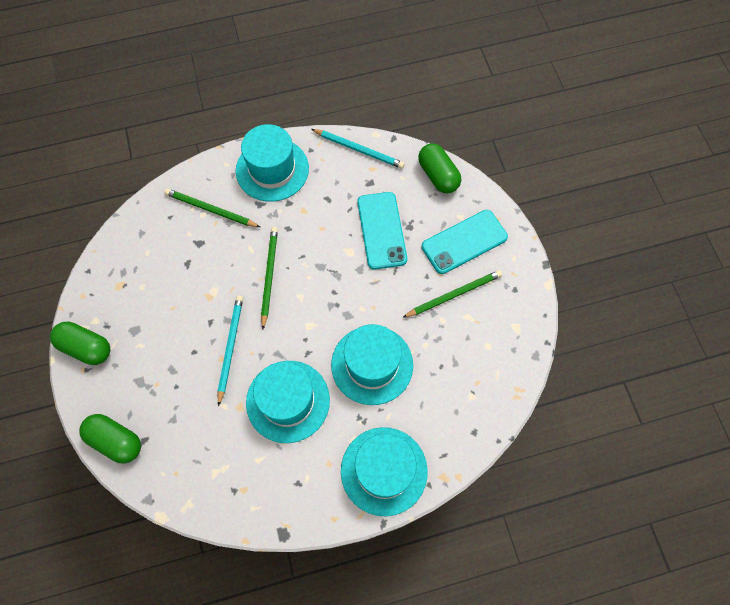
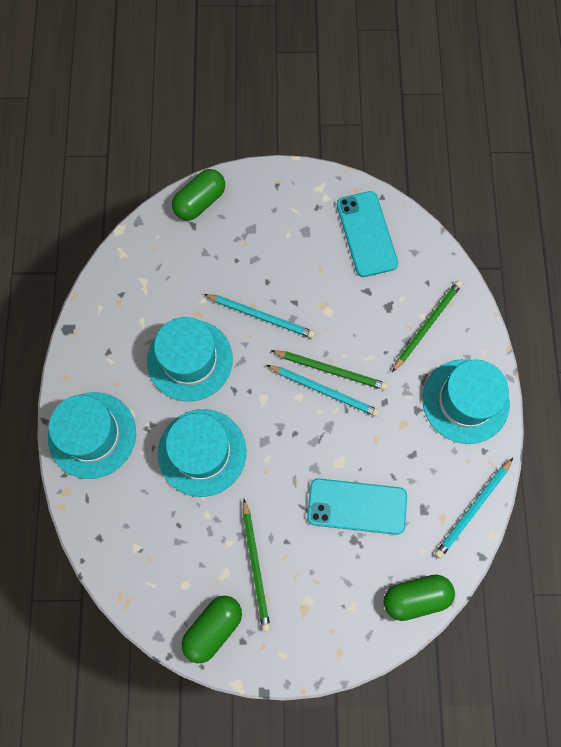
camera: 105 degrees right, 5 degrees up
green capsule [50,321,110,365] -> green capsule moved to [182,596,242,663]
turquoise phone [422,210,508,274] -> turquoise phone moved to [337,191,398,277]
none -> turquoise pencil [267,365,380,417]

